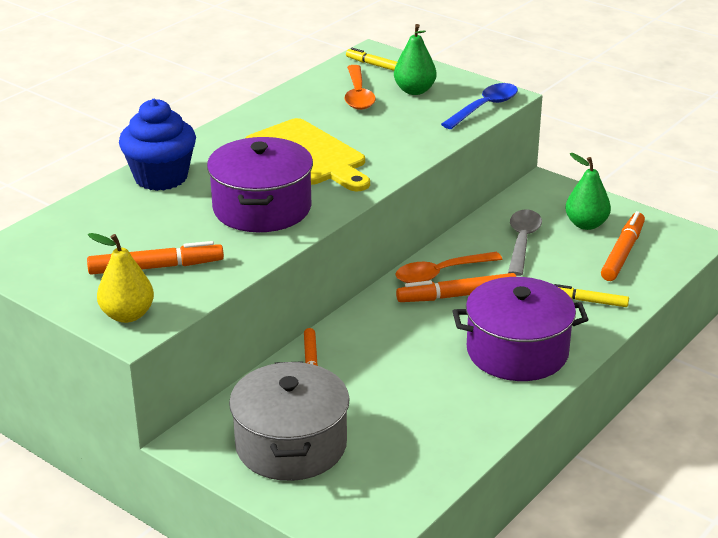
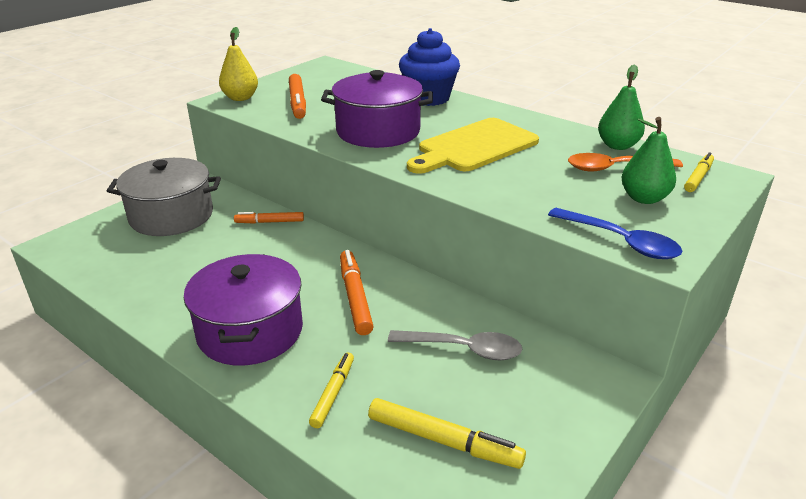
camera: 90 degrees right, 0 degrees up
orange spoon [395,252,502,283] -> none
green pear [565,153,611,230] -> green pear moved to [598,64,645,150]
orange marker [601,211,645,281] -> yellow marker [368,398,526,469]

